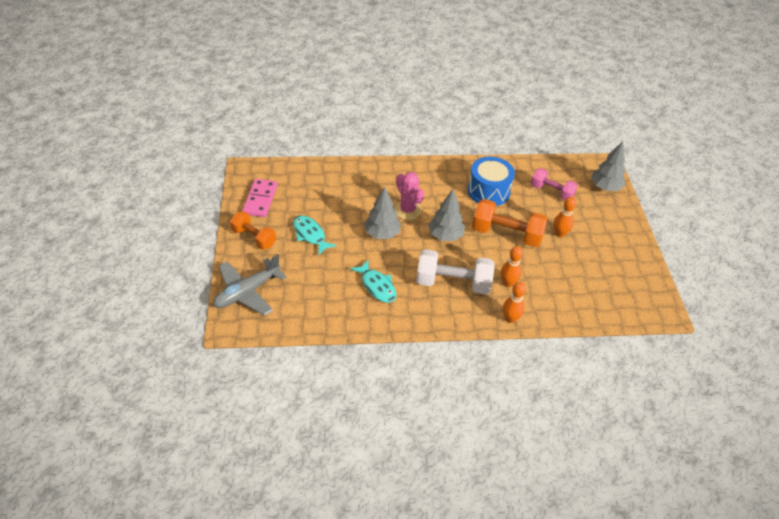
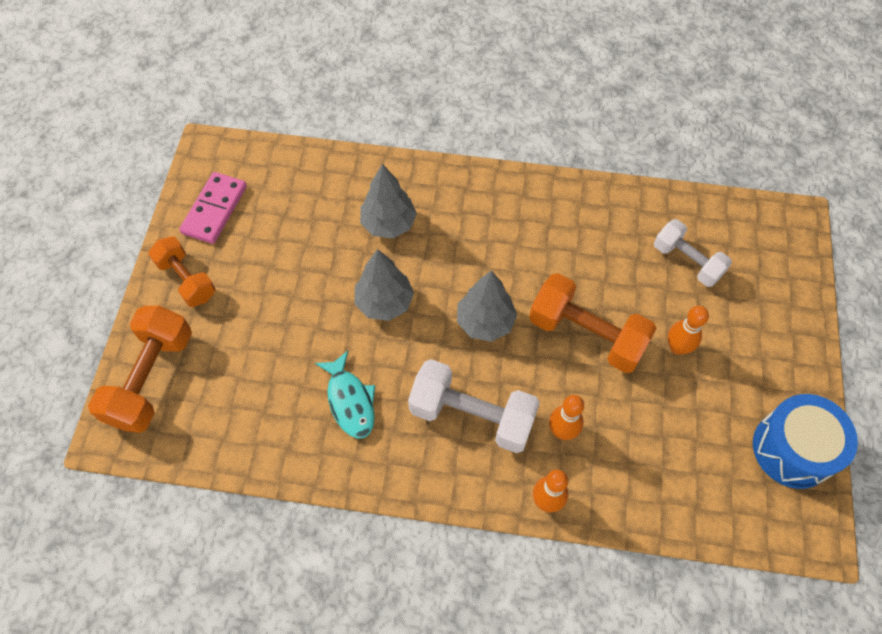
camera: 15 degrees right, 15 degrees up
grey plane [213,254,286,316] -> orange dumbbell [88,306,192,433]
turquoise fish [293,215,337,255] -> none
pink cactus [394,172,424,220] -> none
blue drum [468,157,515,206] -> blue drum moved to [753,394,858,489]
pink dumbbell [531,168,578,200] -> white dumbbell [654,219,732,287]
grey tree [591,141,625,191] -> grey tree moved to [360,164,417,238]

